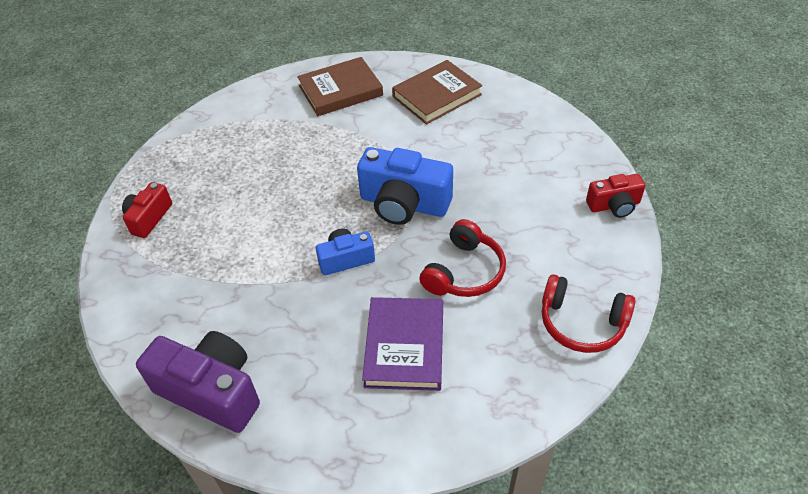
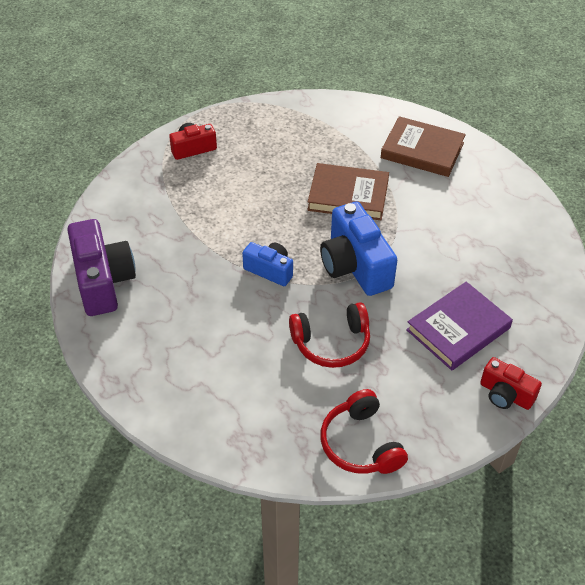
camera: 45 degrees right, 0 degrees up
purple book [362,297,443,391] -> purple book moved to [406,282,513,371]
brown book [392,60,482,125] -> brown book moved to [307,163,389,220]

